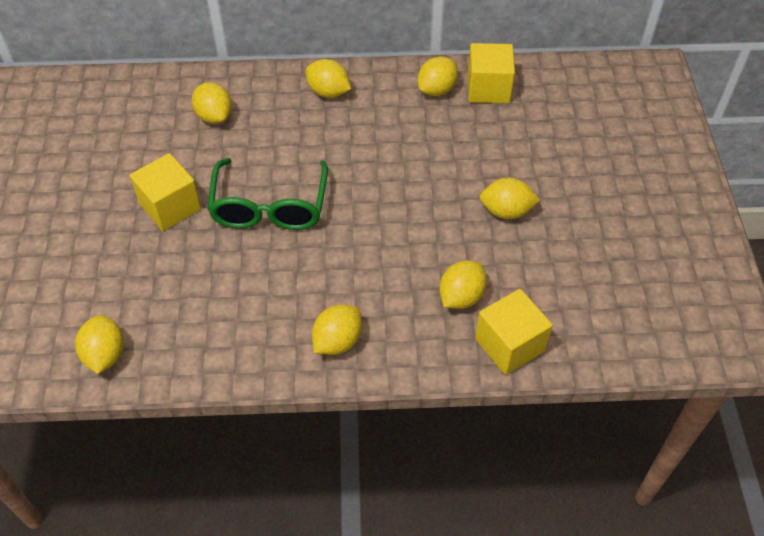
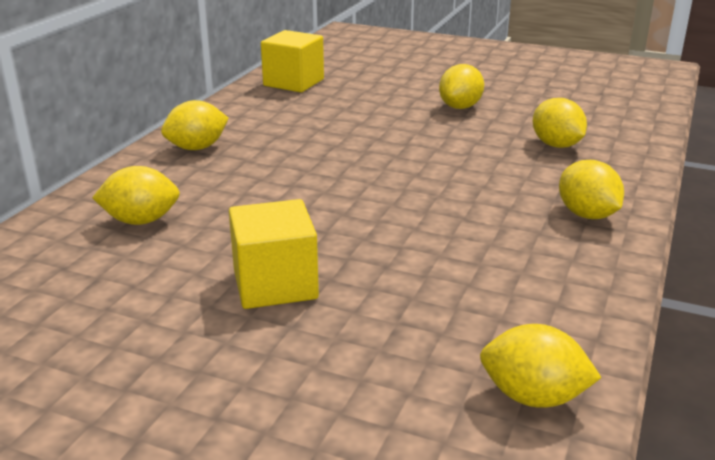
camera: 65 degrees left, 25 degrees down
green glasses [208,158,328,230] -> none
yellow lemon [418,56,458,96] -> none
yellow cube [475,289,553,375] -> none

